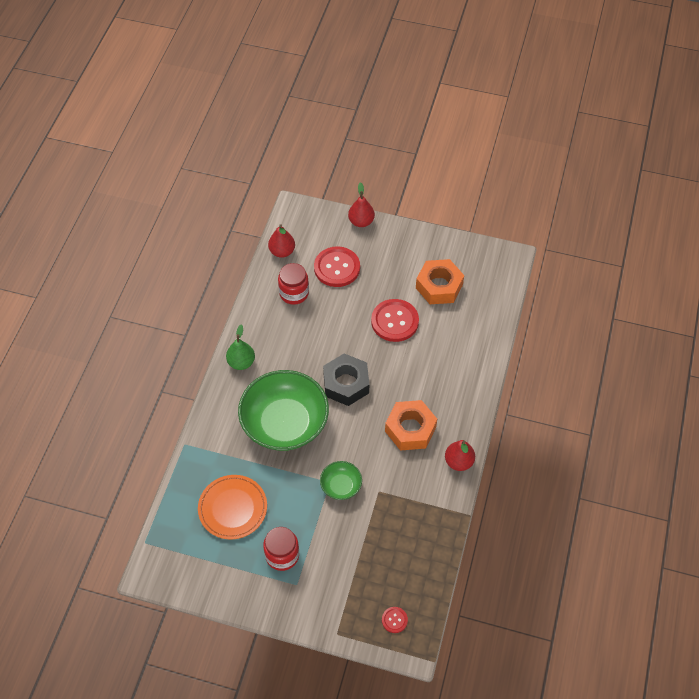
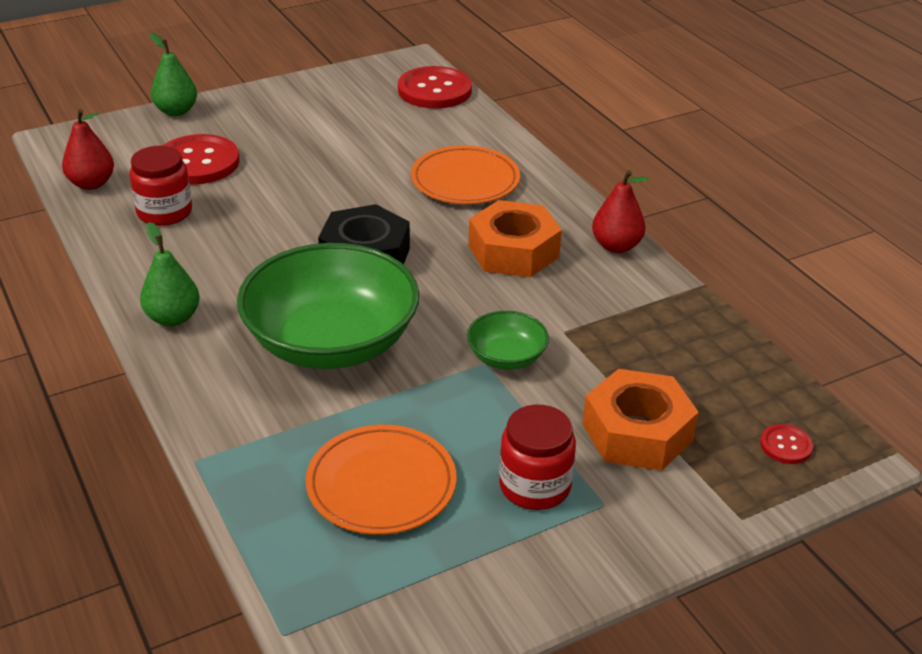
camera: 45 degrees left, 20 degrees down
red pear [348,182,375,227] -> green pear [150,33,197,116]
red button [371,299,419,342] -> red button moved to [398,66,472,109]
orange nut [416,259,464,304] -> orange nut moved to [583,369,699,471]
none -> orange plate [411,145,520,204]

